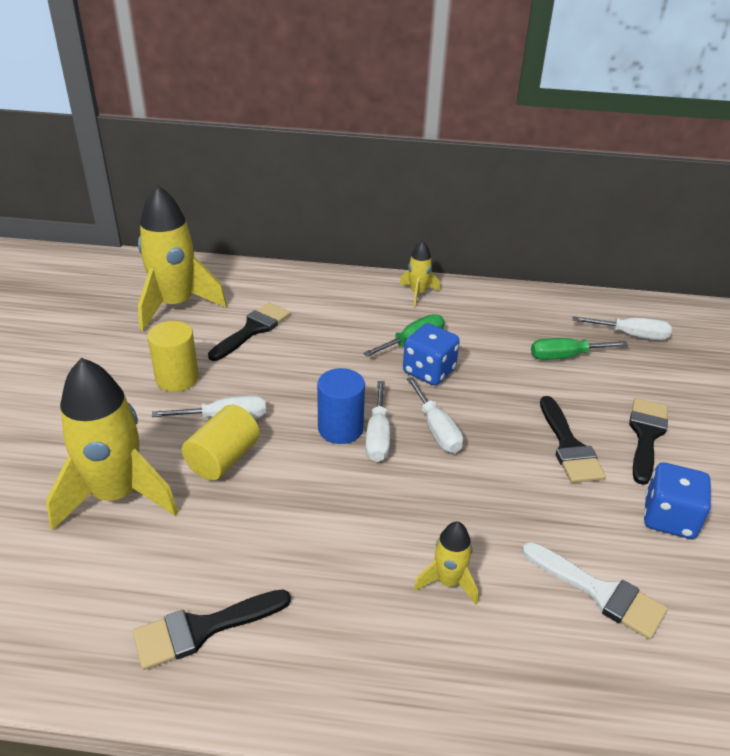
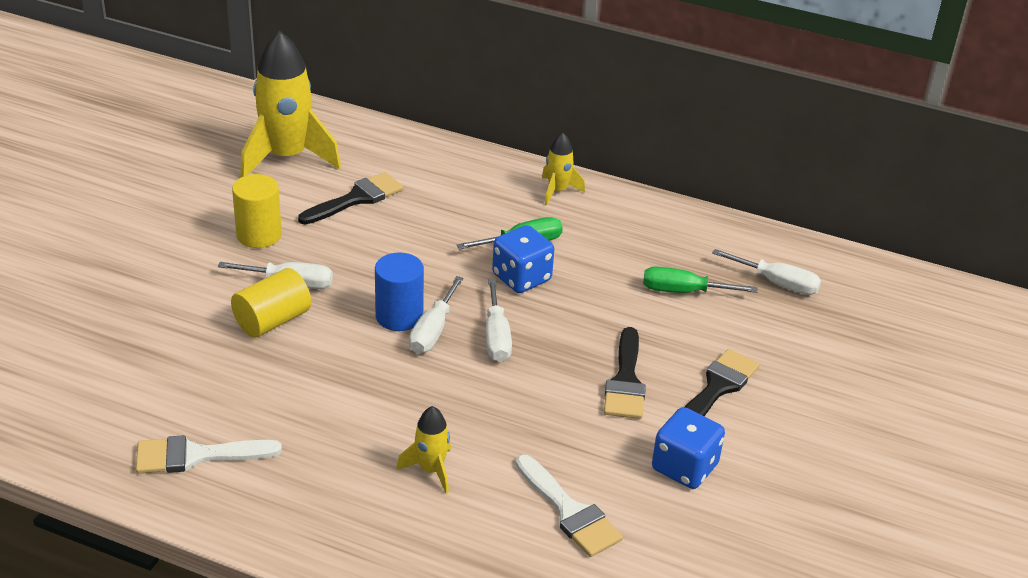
camera: 15 degrees right, 0 degrees up
yellow rocket [46,358,178,531] -> none
black brush [133,589,291,670] -> white brush [136,435,282,473]

